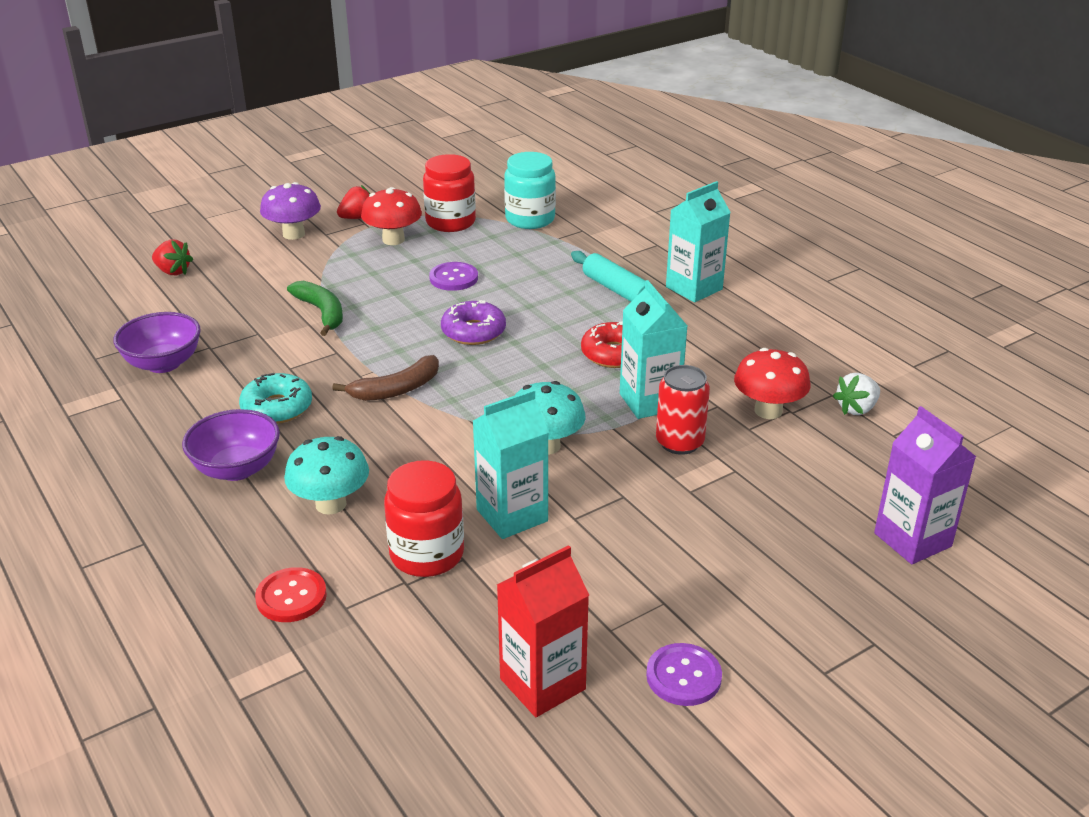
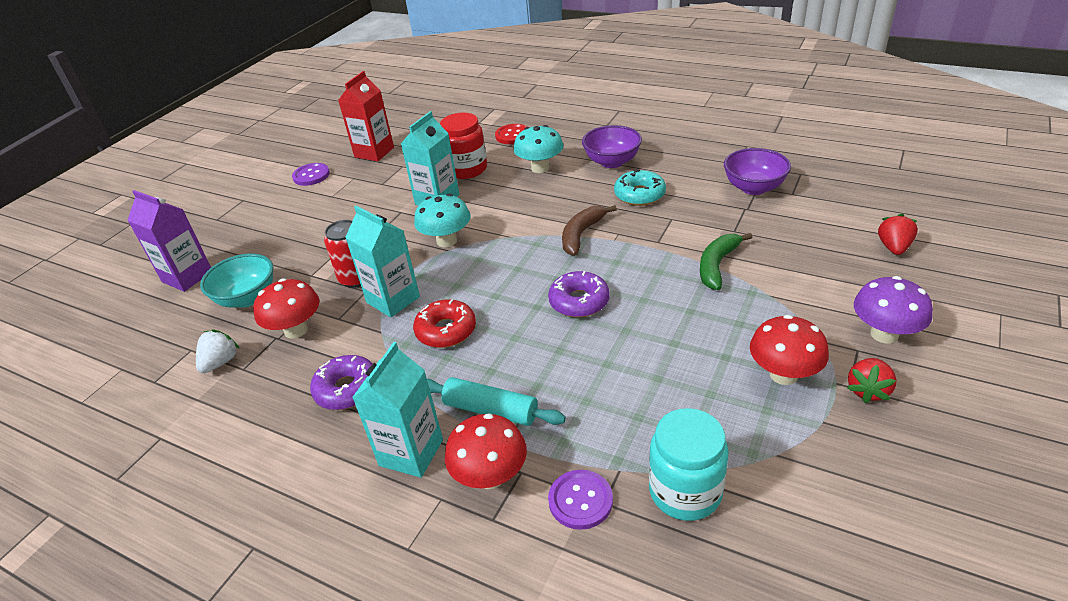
camera: 155 degrees right, 5 degrees up
red strawberry [152,239,193,275] -> red strawberry turned 105 degrees clockwise [878,214,918,255]
green banana [287,281,343,336] -> green banana turned 90 degrees clockwise [700,233,752,290]
red jar [423,154,476,232] -> none
purple button [429,262,478,291] -> purple button moved to [548,470,613,530]
none -> turquoise bowl [200,253,273,308]
none -> purple donut [310,355,373,410]
none -> red mushroom [445,413,527,489]

